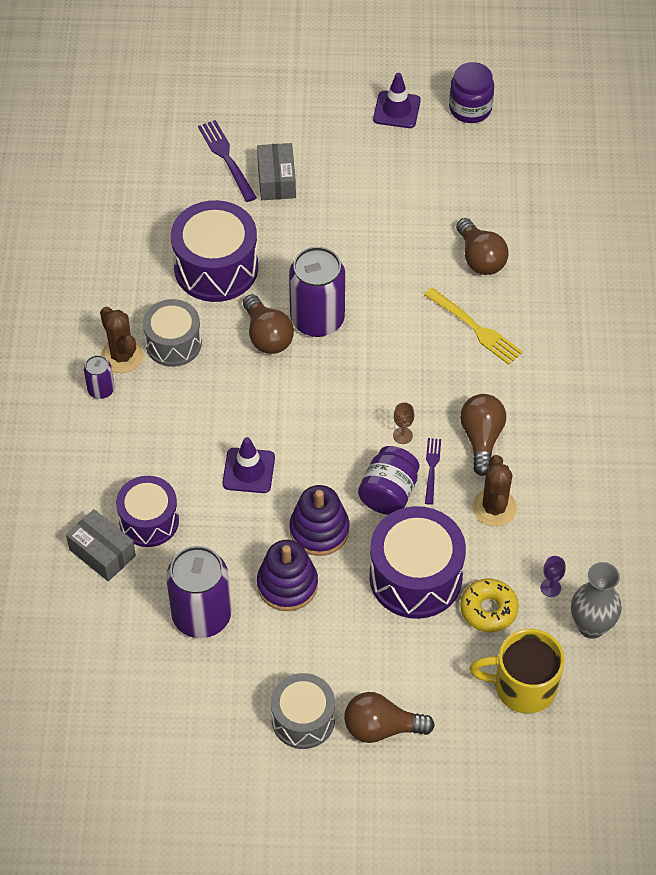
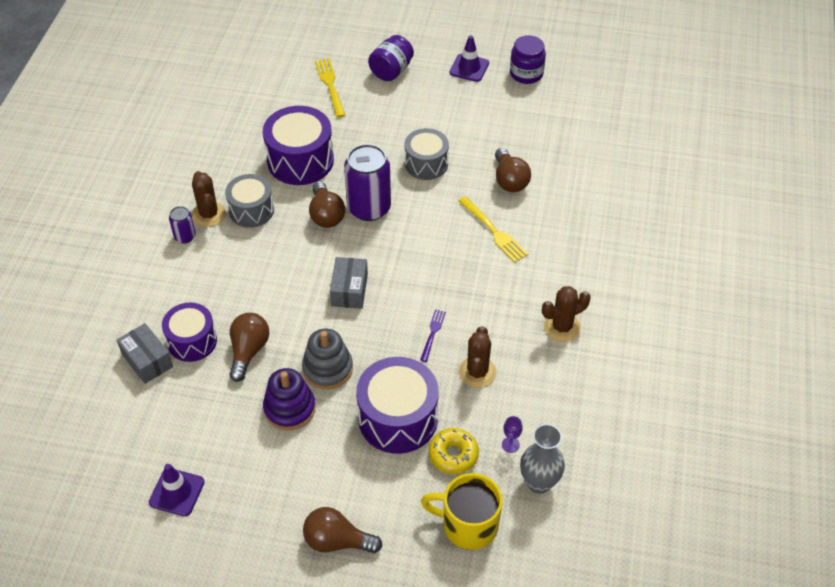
camera: 10 degrees right, 5 degrees down
purple can [166,546,232,638] -> none
purple fork [198,120,257,202] -> yellow fork [315,58,345,117]
purple traffic cone [222,437,275,493] -> purple traffic cone moved to [149,464,204,516]
grey box [257,143,296,200] -> grey box moved to [330,257,368,309]
grey drum [271,673,335,749] -> grey drum moved to [405,128,449,180]
purple stacking toy [289,485,350,556] -> grey stacking toy [302,329,353,390]
purple jar [358,446,419,515] -> purple jar moved to [368,35,414,81]
brown goblet [393,402,414,444] -> none
brown light bulb [460,394,506,476] -> brown light bulb moved to [229,313,269,382]
none -> brown cactus [542,286,591,342]

